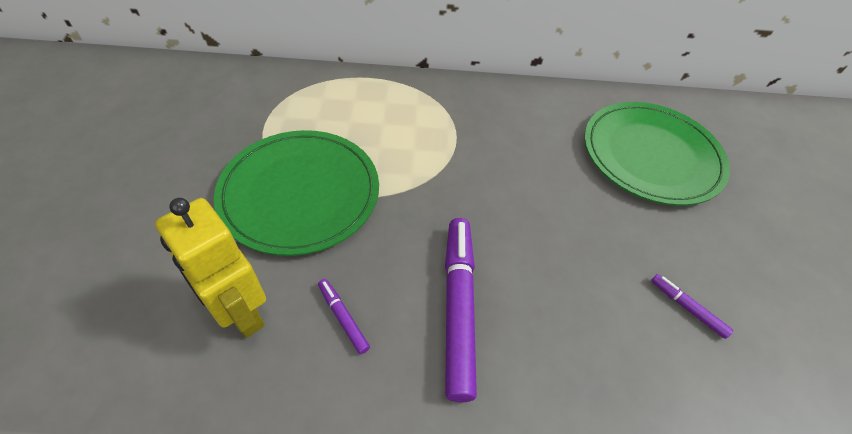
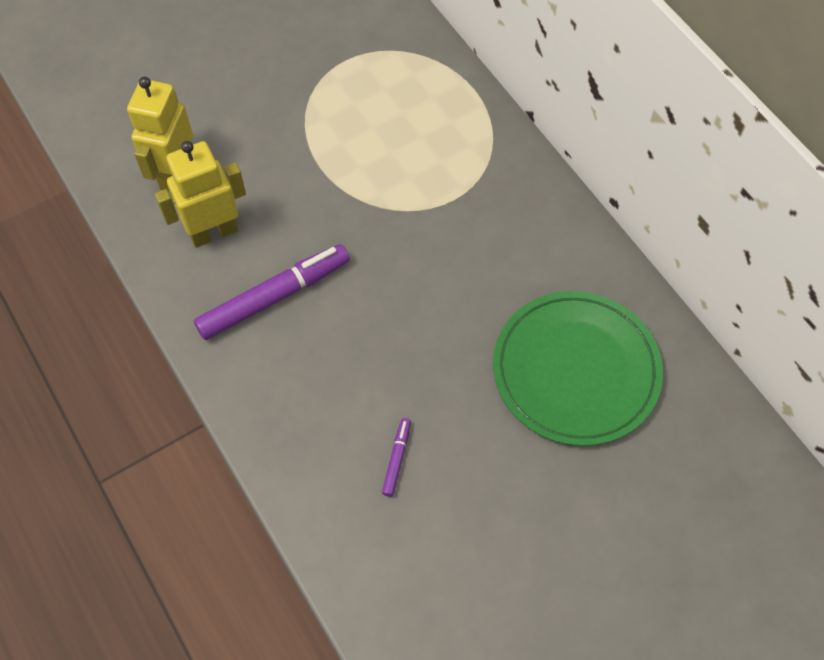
camera: 60 degrees right, 10 degrees up
green plate [214,130,379,256] -> none
purple marker [318,279,370,354] -> yellow robot [155,141,246,248]

